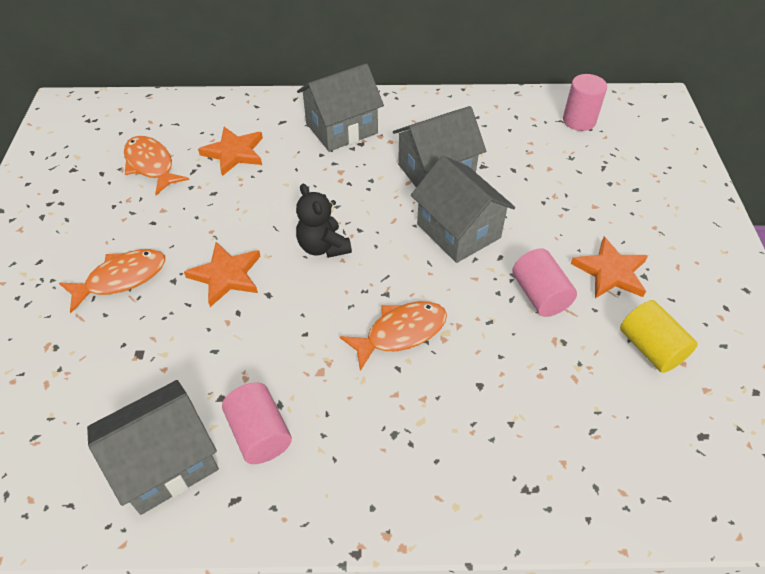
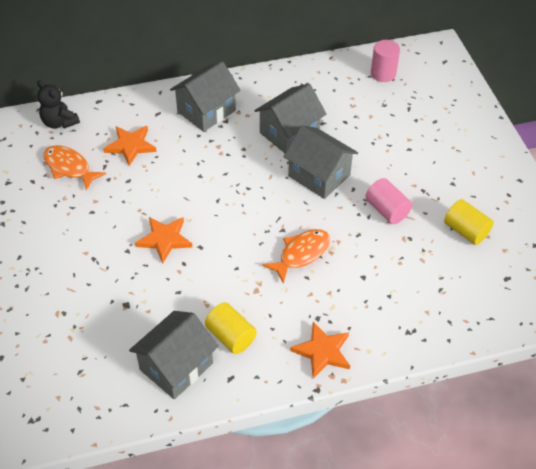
camera: 15 degrees left, 0 degrees up
orange fish [59,249,165,313] -> none
pink cylinder [222,382,292,464] -> yellow cylinder [205,302,257,354]
black teddy bear [296,184,352,258] -> black teddy bear moved to [37,80,80,129]
orange star [571,236,648,298] -> orange star moved to [290,322,350,378]

